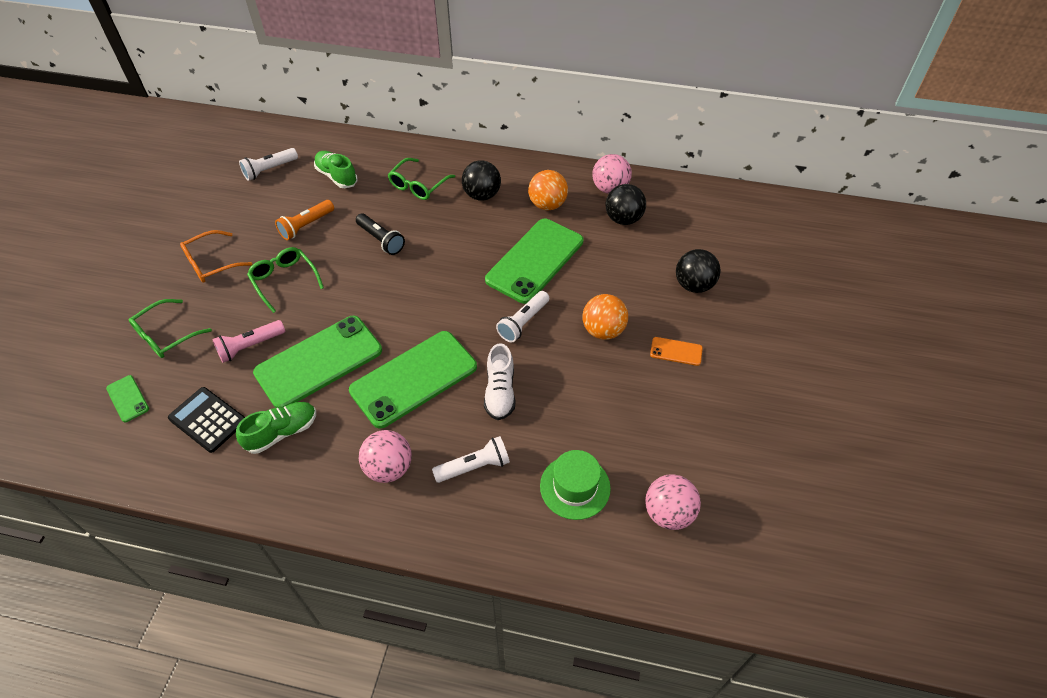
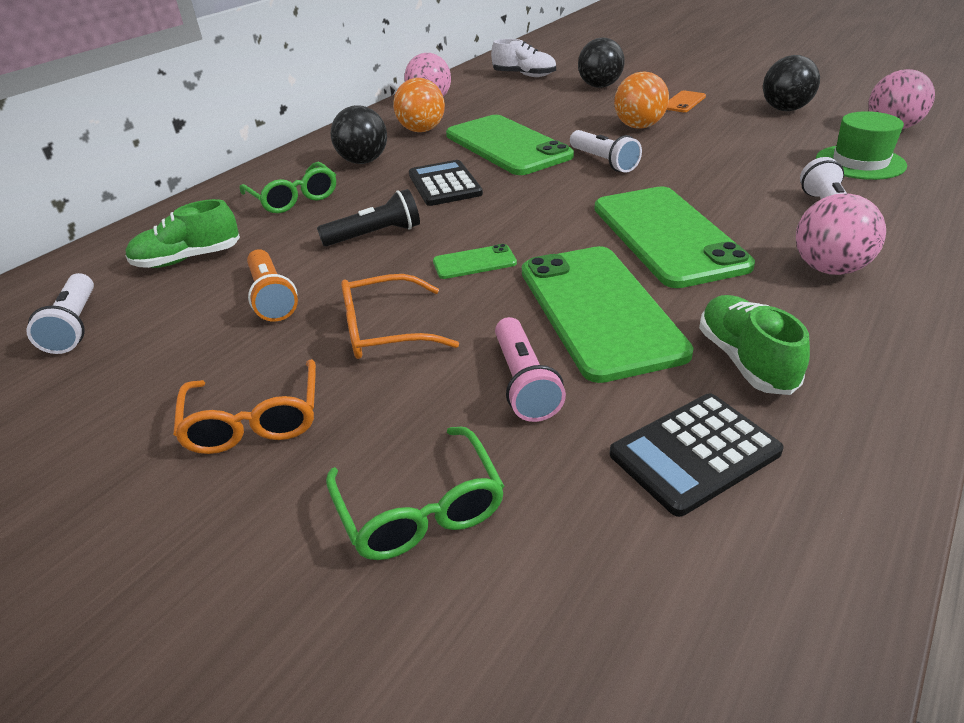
camera: 65 degrees left, 15 degrees down
green phone [106,375,149,422] -> green phone moved to [433,244,517,279]
green glasses [247,247,324,313] -> orange glasses [341,274,459,359]
white shoe [484,343,515,420] -> white shoe moved to [491,39,556,77]
black ball [606,184,646,225] -> black ball moved to [763,55,820,111]
none -> black calculator [409,160,483,206]

